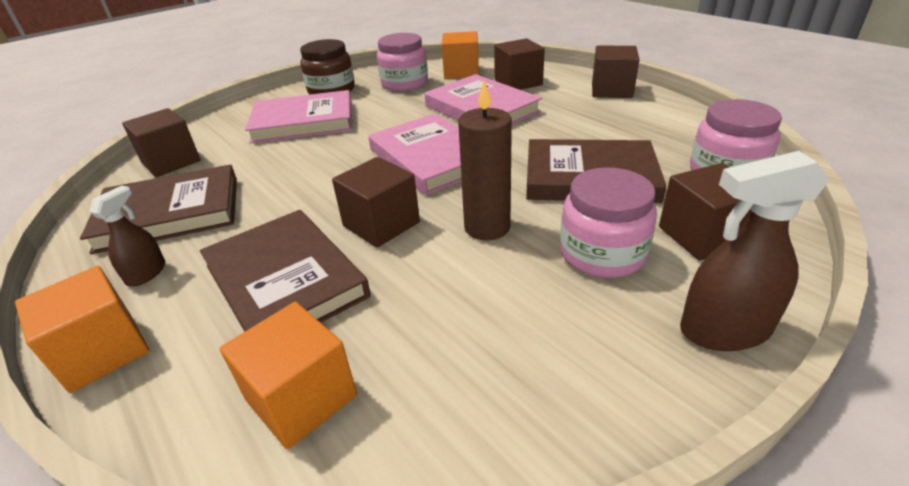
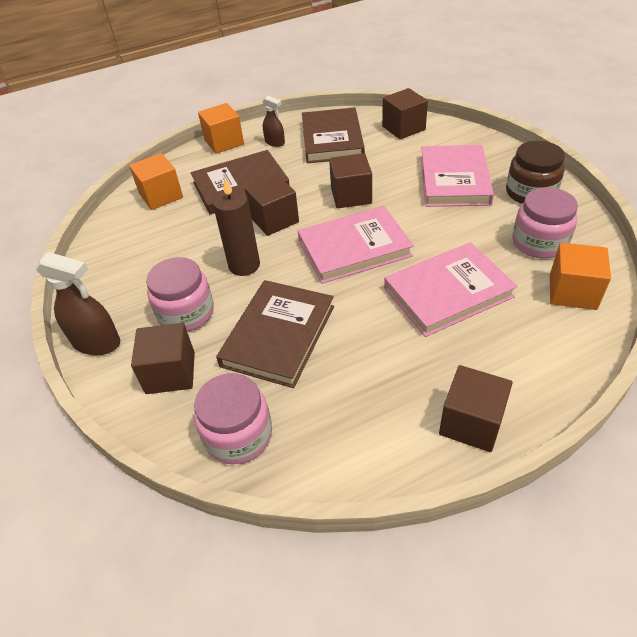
camera: 105 degrees right, 10 degrees up
brown cube [494,38,545,90] -> brown cube moved to [329,153,372,208]
brown spray bottle [680,151,830,351] -> brown spray bottle turned 105 degrees clockwise [35,252,120,355]

